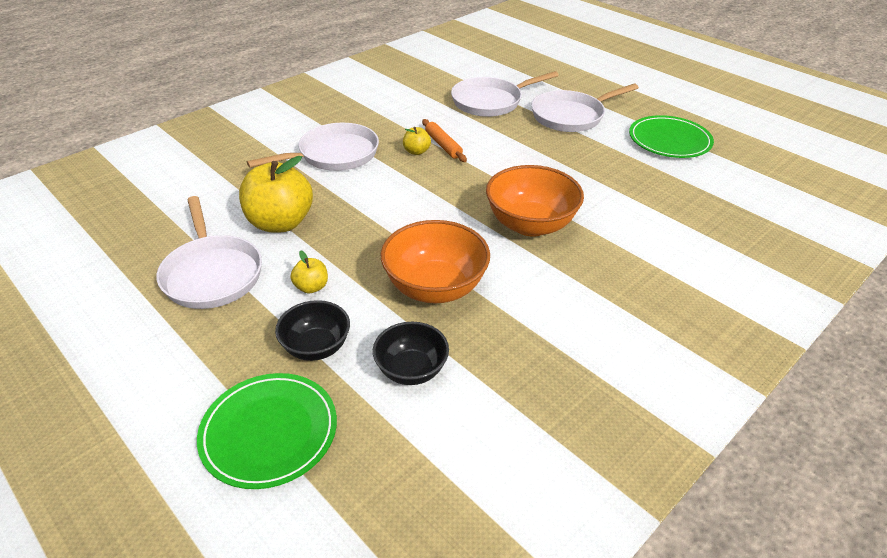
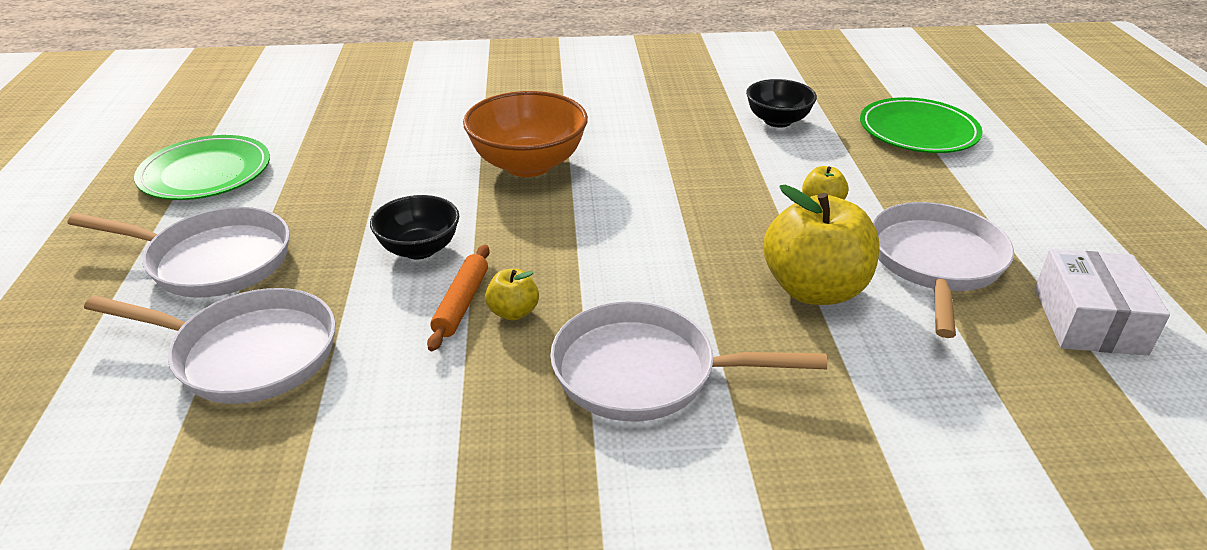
camera: 140 degrees left, 5 degrees down
black bowl [275,300,350,361] -> black bowl moved to [370,195,459,259]
orange bowl [380,220,490,303] -> none
none -> white box [1035,249,1170,356]

